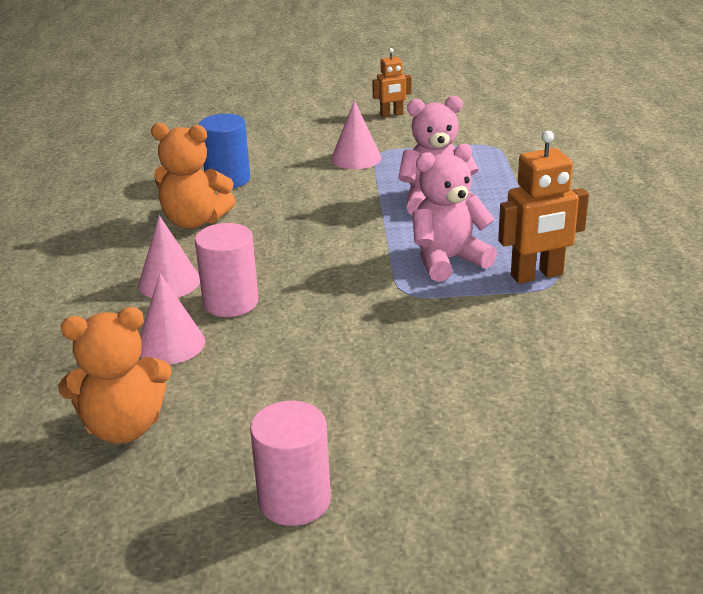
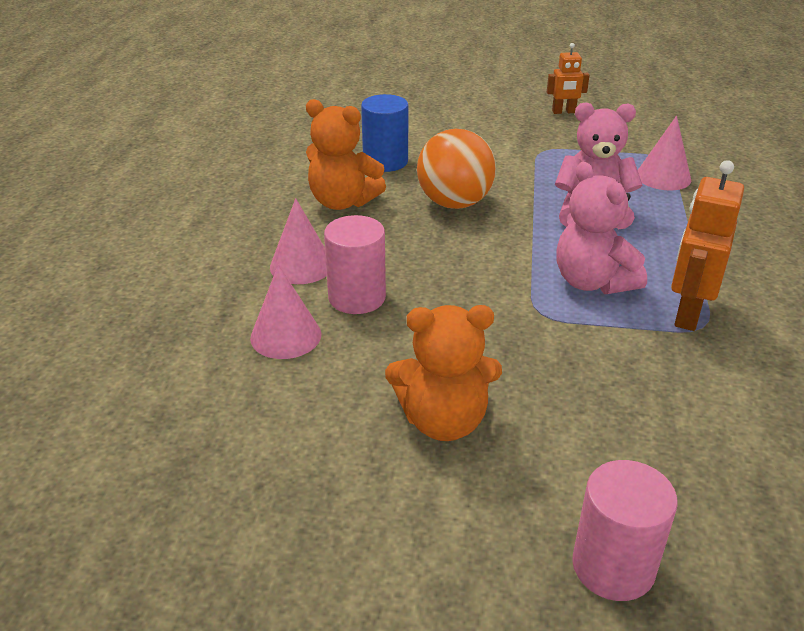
camera: 10 degrees right, 5 degrees up
orange teddy bear [58,307,172,444] -> orange teddy bear moved to [385,305,502,441]
pink cylinder [250,401,331,526] -> pink cylinder moved to [572,460,678,601]
pink cone [331,100,381,169] -> pink cone moved to [638,116,691,190]
pink teddy bear [412,144,497,282] -> pink teddy bear turned 105 degrees counterclockwise [556,162,647,294]
orange robot [498,131,589,284] -> orange robot turned 120 degrees clockwise [671,160,744,331]
none -> orange ball [417,129,496,209]

